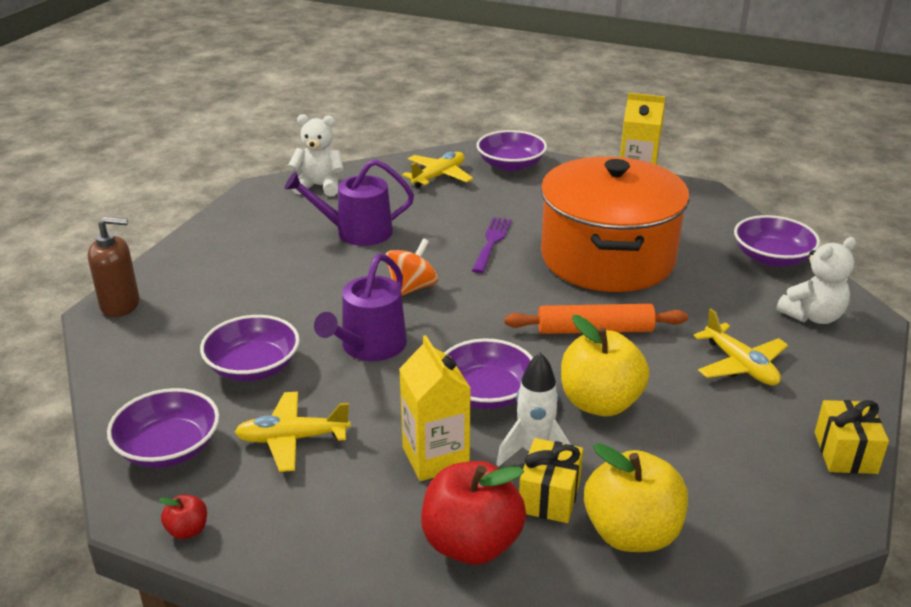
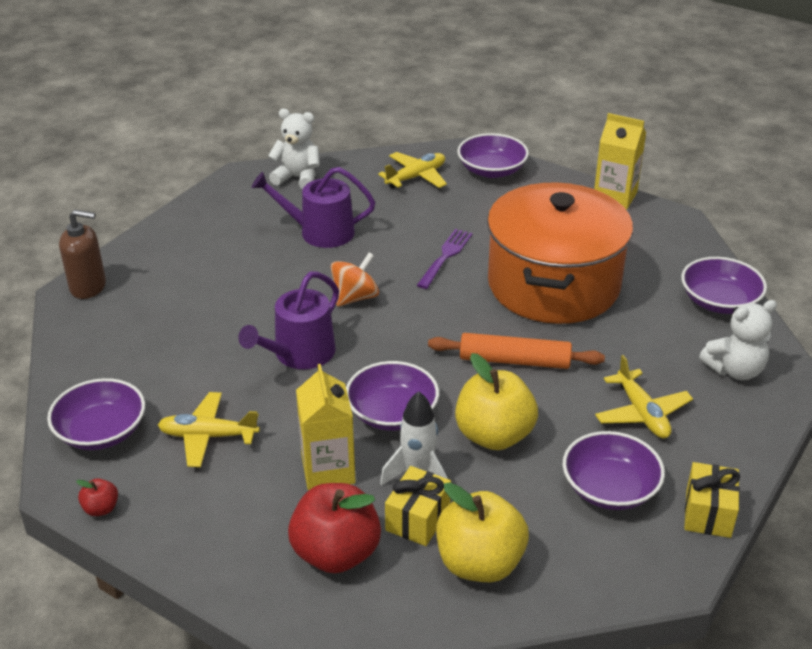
camera: 10 degrees right, 5 degrees up
purple bowl [200,315,300,381] -> purple bowl moved to [563,431,665,510]

